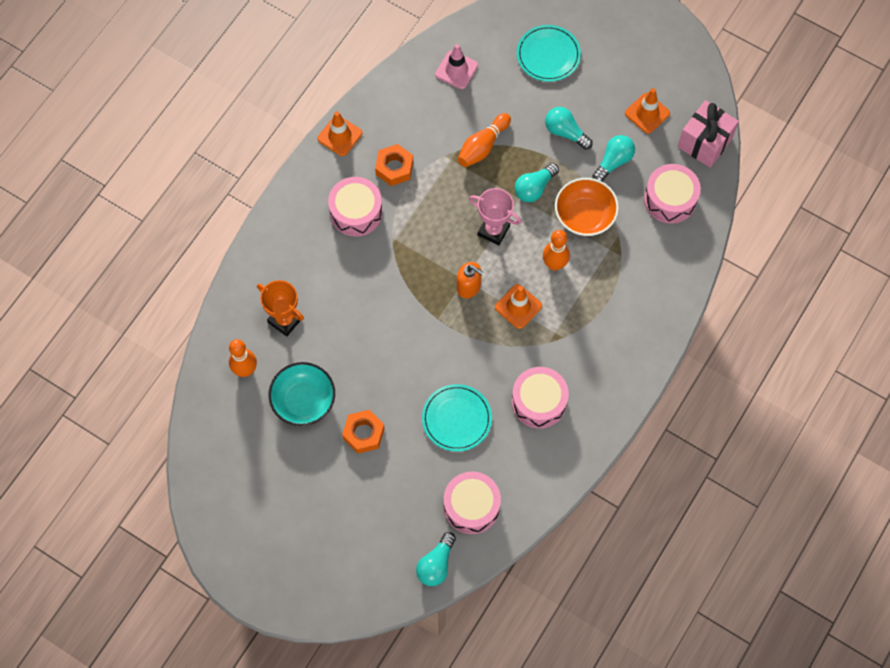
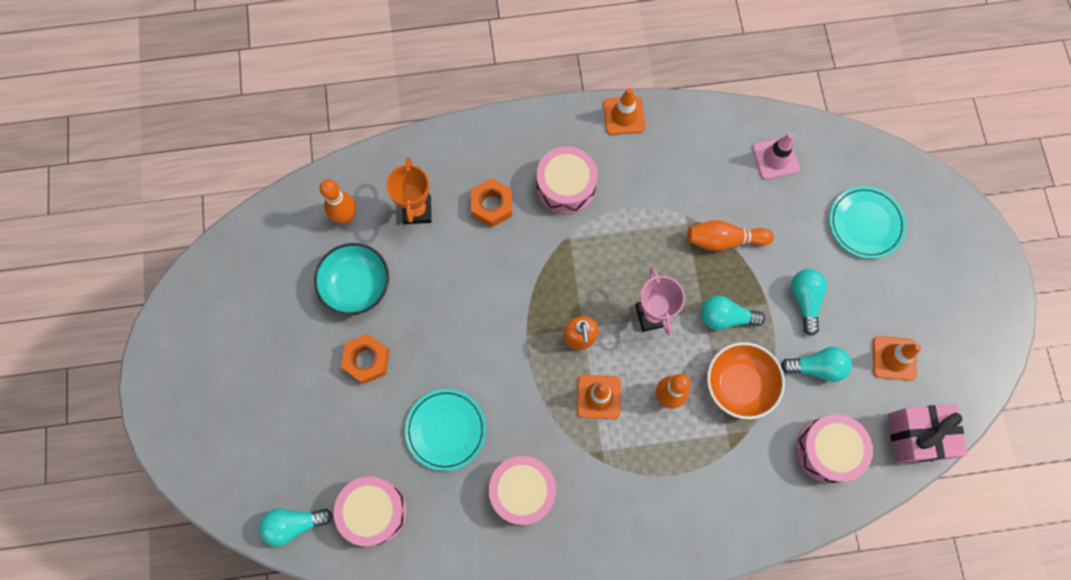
camera: 50 degrees right, 5 degrees up
orange nut [375,144,413,186] -> orange nut moved to [471,178,512,227]

